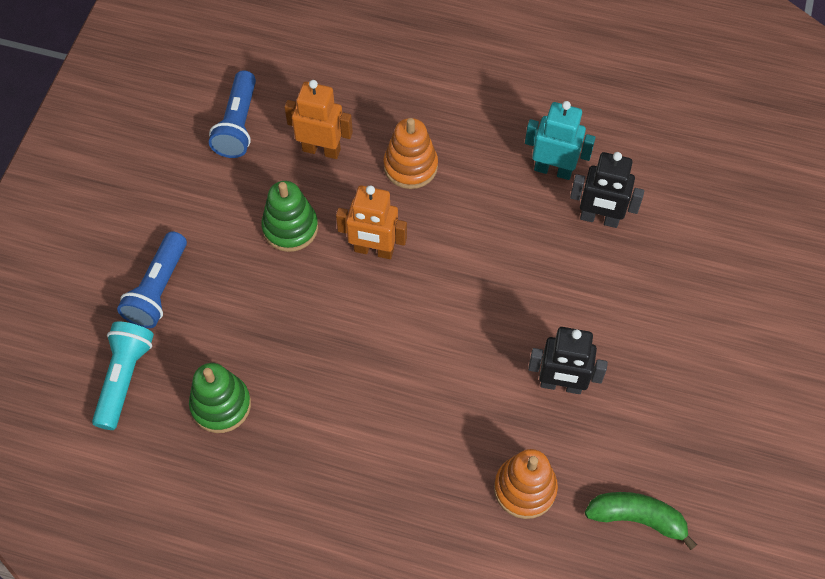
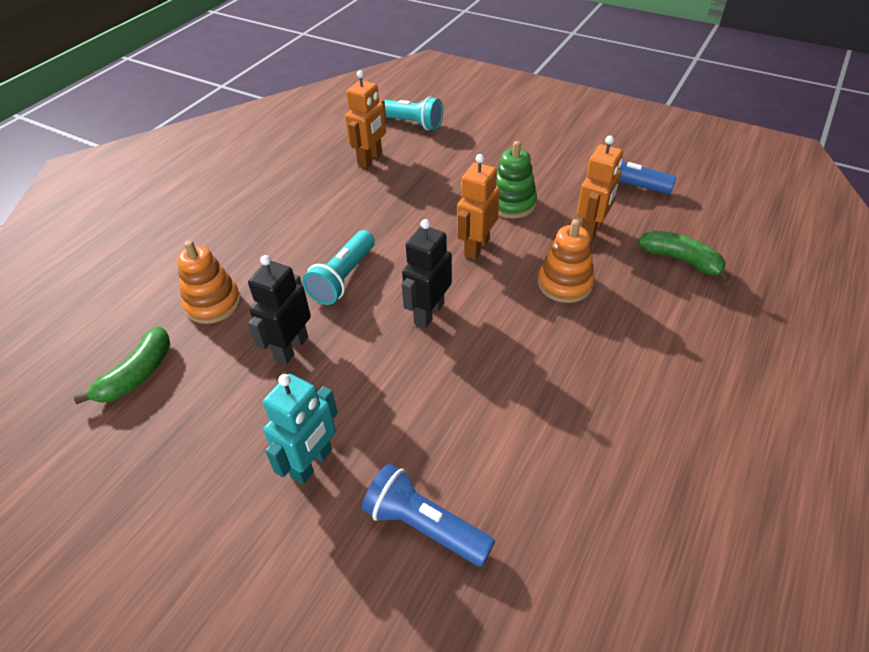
camera: 105 degrees right, 15 degrees down
blue flashlight [117,231,187,328] -> blue flashlight moved to [362,464,495,567]
green stacking toy [189,363,251,433] -> orange robot [345,70,386,168]
turquoise robot [525,101,596,180] -> turquoise robot moved to [263,374,338,485]
black robot [570,152,644,228] -> black robot moved to [402,219,452,328]
none -> turquoise flashlight [302,230,375,305]
none -> green banana [638,231,731,283]

